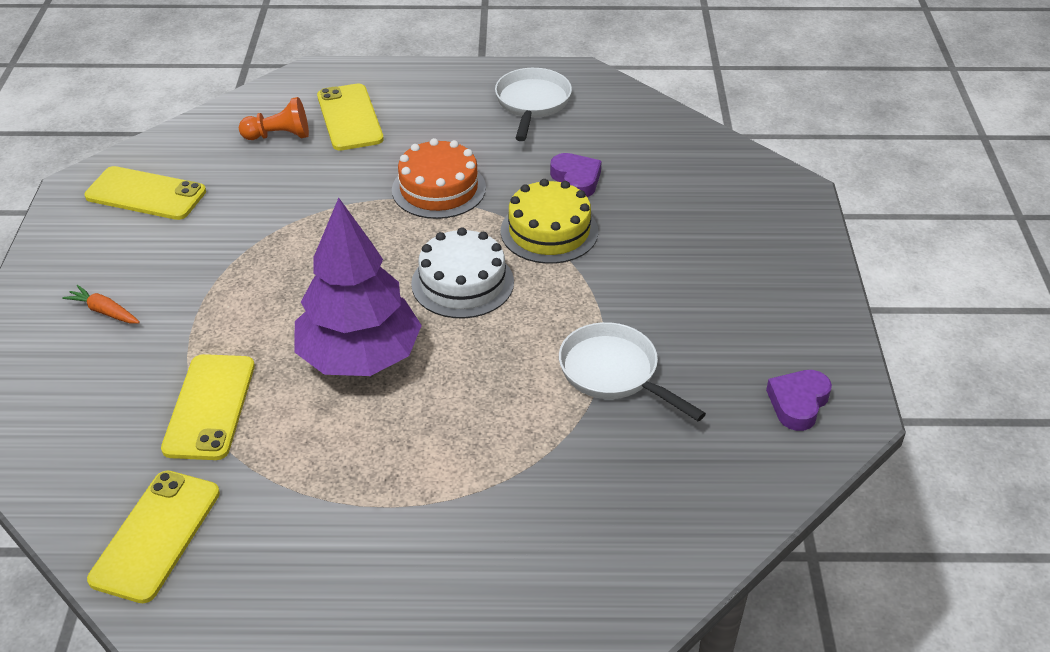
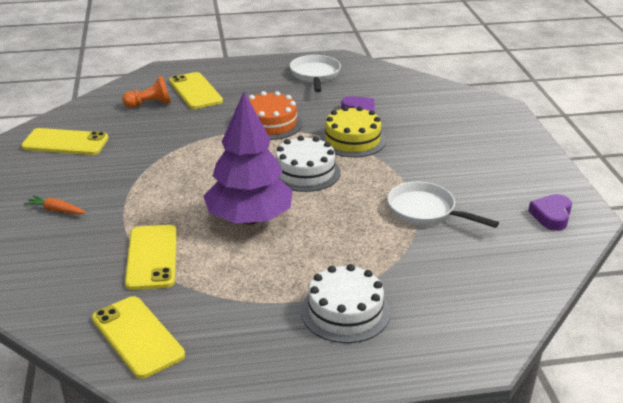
camera: 10 degrees left, 10 degrees down
yellow phone [87,471,220,603] -> yellow phone turned 45 degrees counterclockwise [92,296,185,379]
none -> white cake [301,264,390,343]

